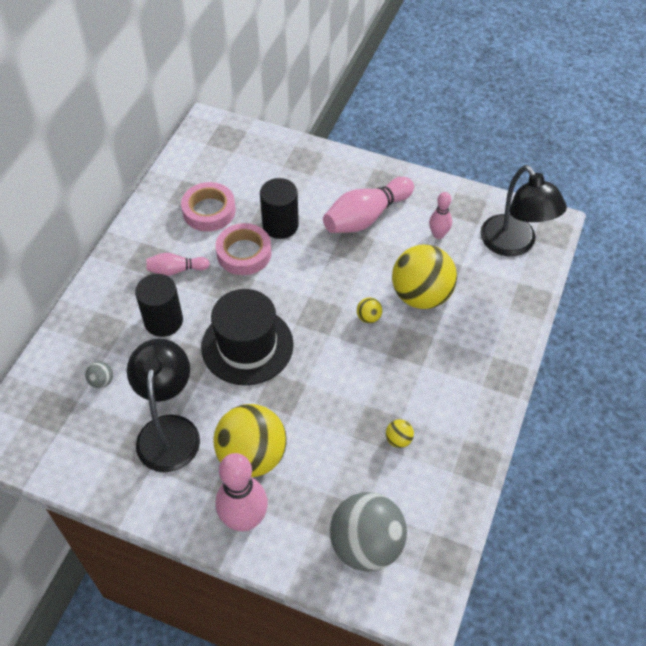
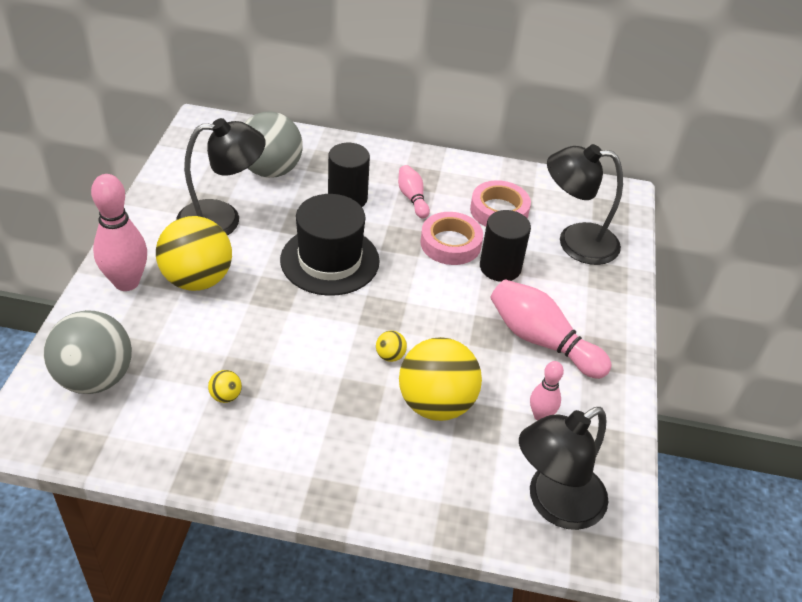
camera: 75 degrees right, 10 degrees down
grey ball [85,361,113,388] -> grey ball [245,112,303,178], size x2.50
none -> black lamp [547,144,623,265]

